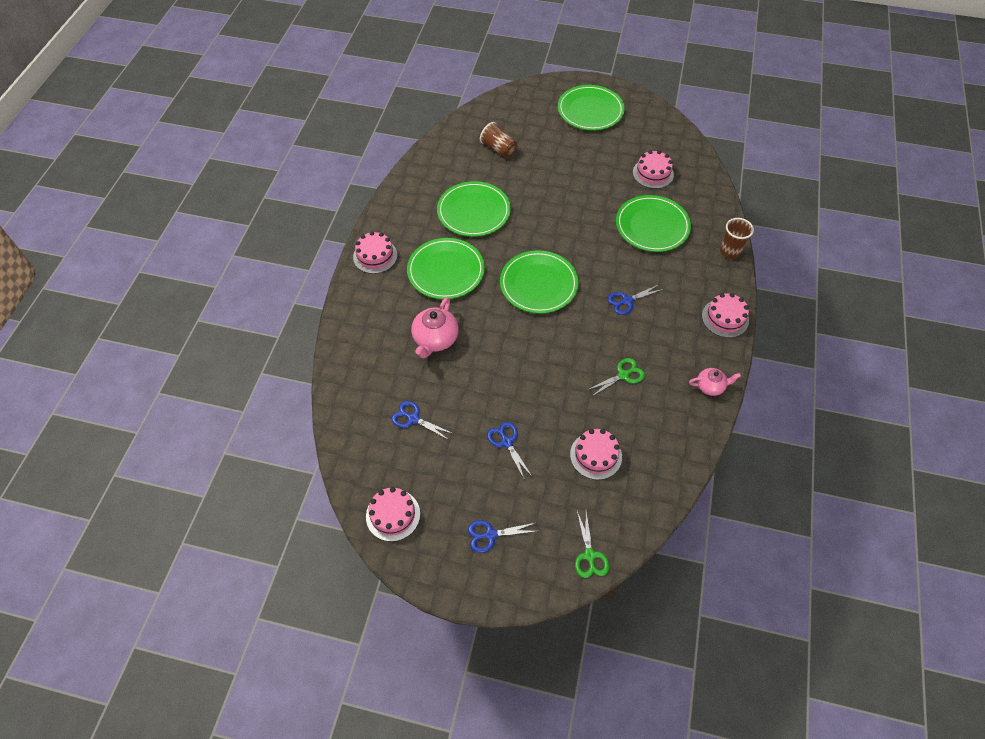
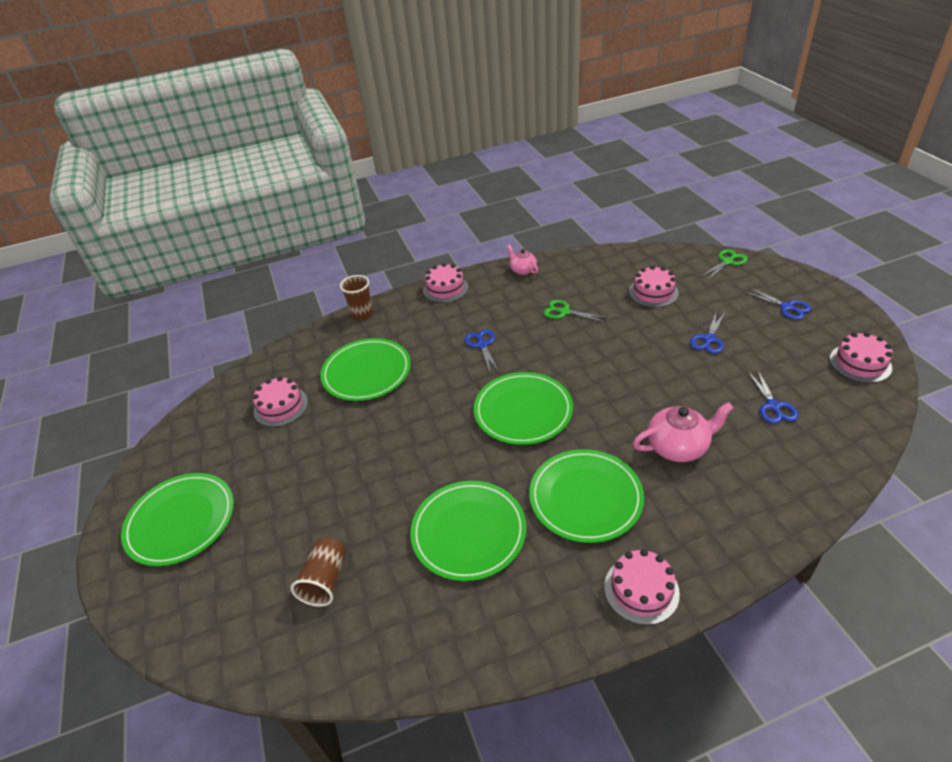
camera: 120 degrees left, 15 degrees down
blue scissors [608,284,664,315] -> blue scissors turned 135 degrees counterclockwise [464,330,499,372]

